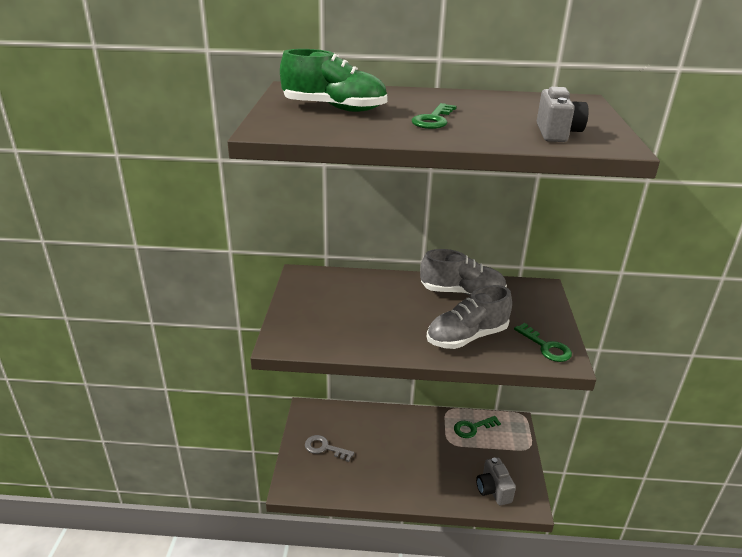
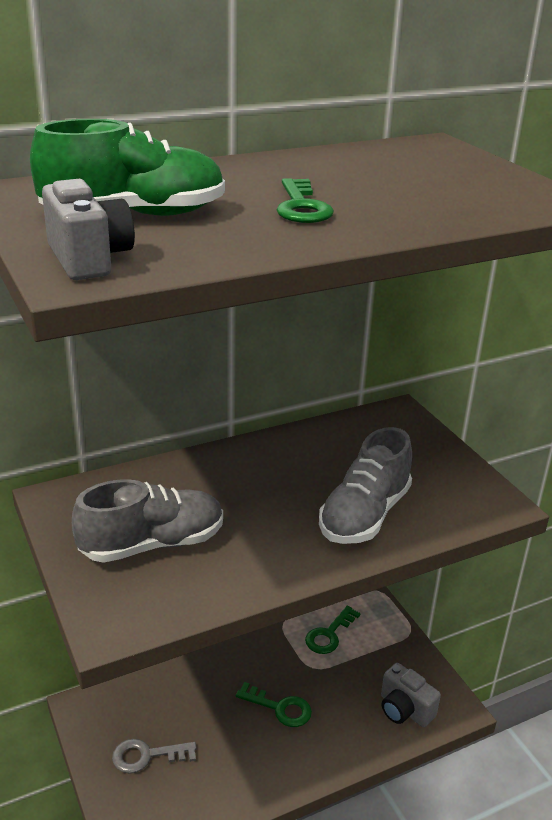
camera: 30 degrees left, 0 degrees up
grey shoe [420,249,507,296] -> grey shoe moved to [72,479,223,563]
green key [514,323,572,362] -> green key moved to [236,682,312,727]
grey camera [537,87,589,142] -> grey camera moved to [42,179,135,280]

